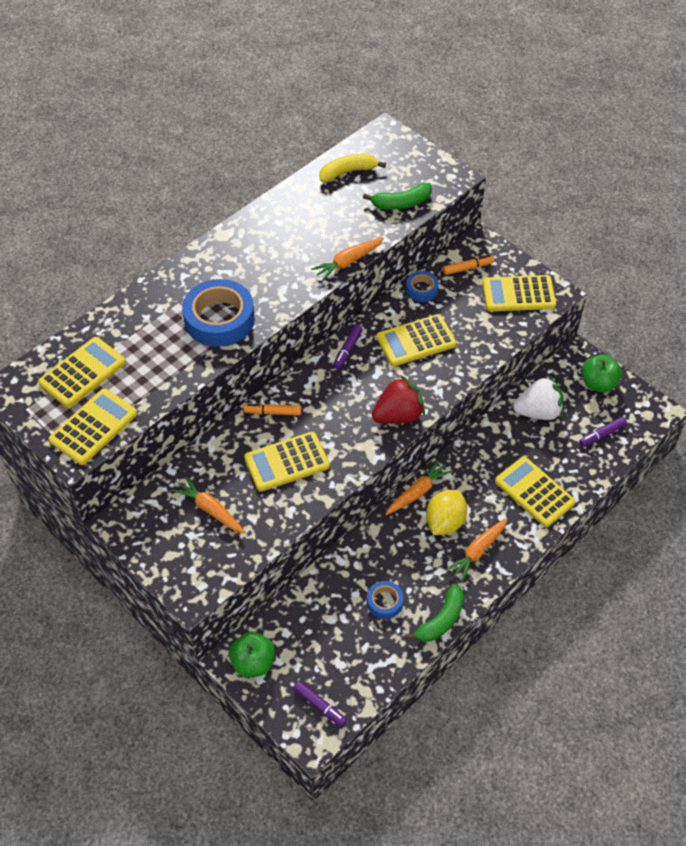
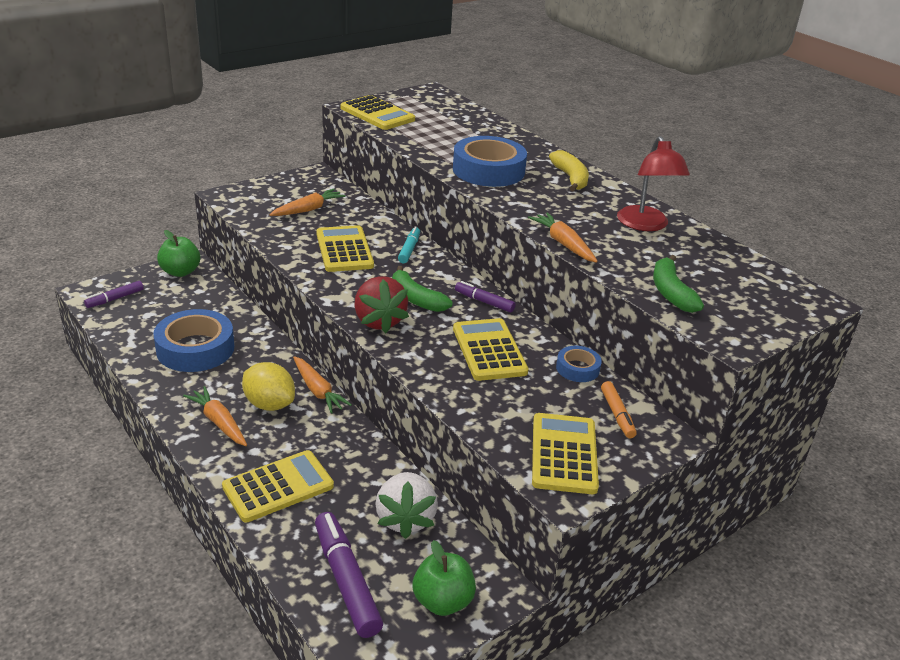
camera: 95 degrees right, 20 degrees down
yellow calculator [38,337,126,408] -> none
orange marker [244,404,301,416] -> turquoise marker [398,227,420,263]
yellow banana [319,154,386,182] -> yellow banana moved to [549,150,589,192]
blue tape [367,581,404,619] -> blue tape [153,309,234,372], size x1.98
green banana [405,584,464,642] -> green banana moved to [392,266,453,312]
purple marker [579,417,627,447] -> purple marker [315,512,383,638], size x1.78
none -> red lamp [617,136,690,231]

